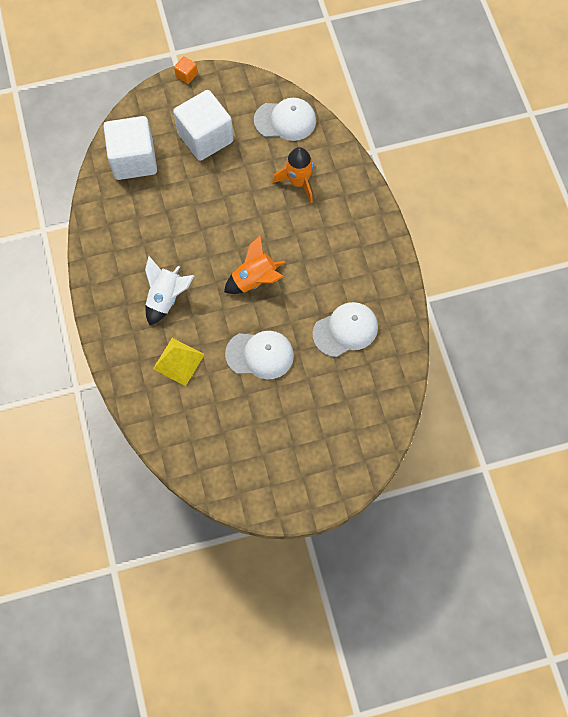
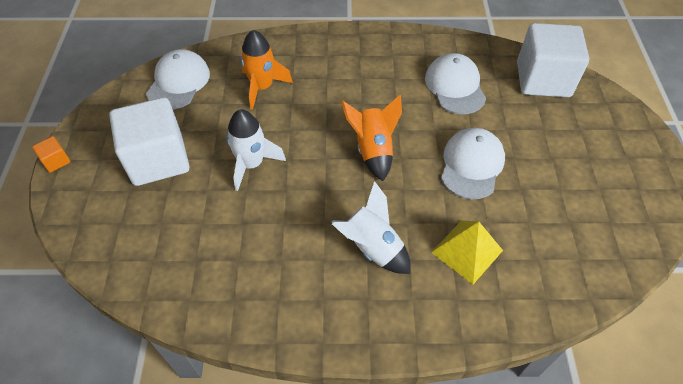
camera: 75 degrees left, 15 degrees down
white cube [103,116,157,180] -> white cube moved to [517,23,589,97]
none -> white rocket [226,110,286,191]

